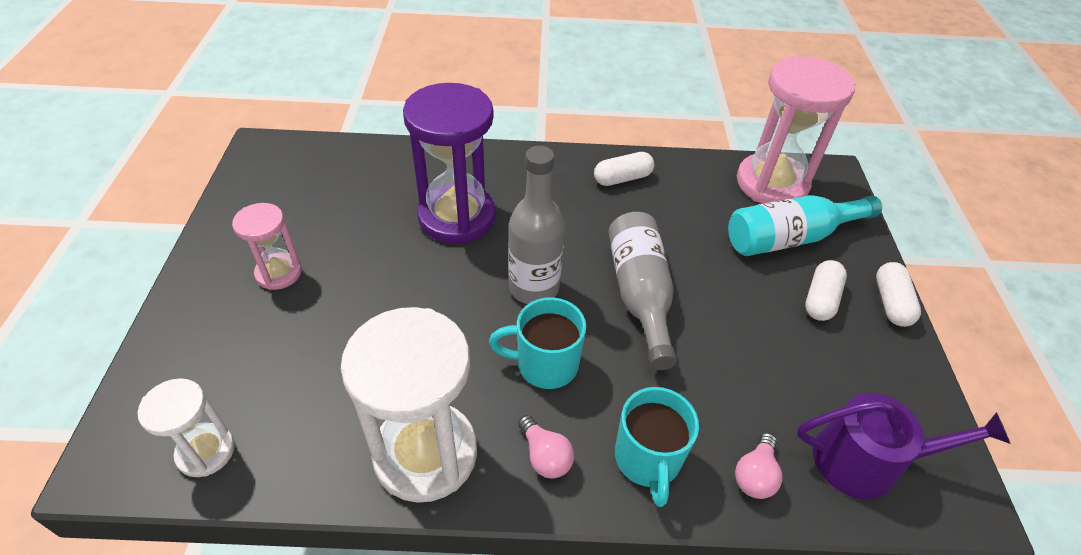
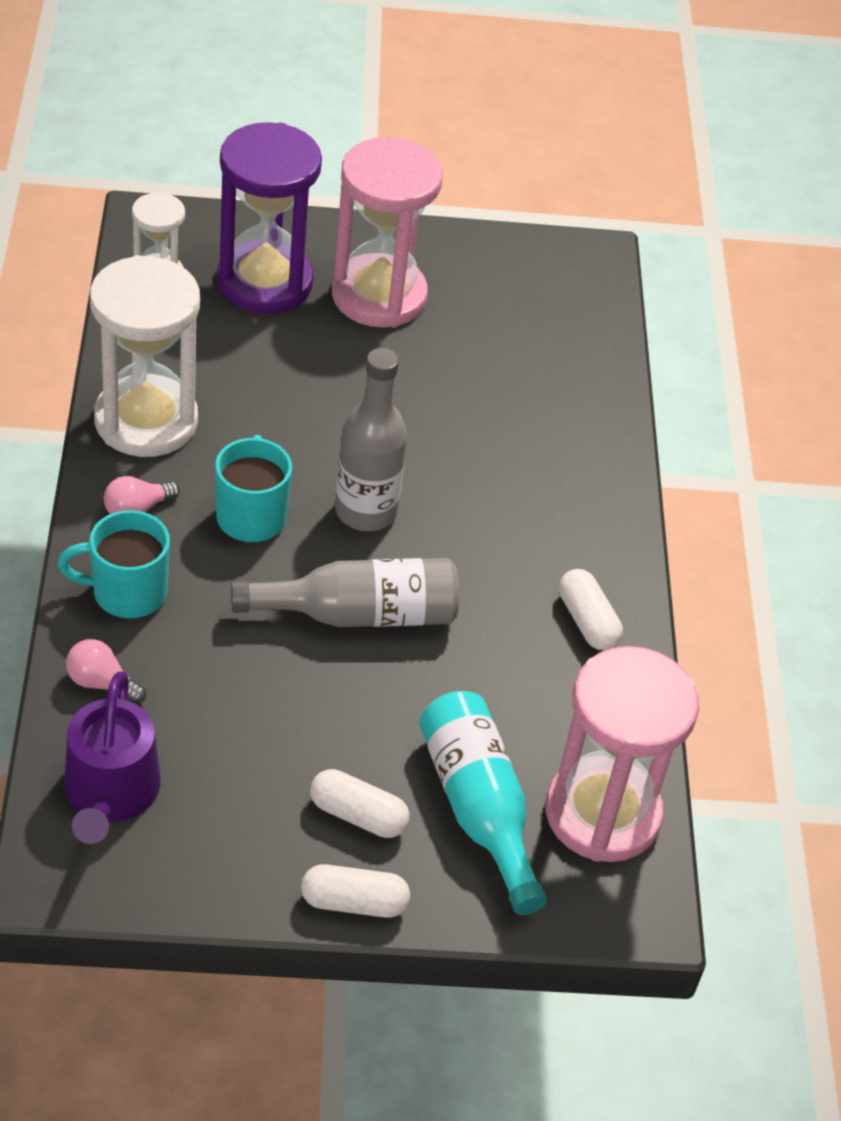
camera: 85 degrees right, 0 degrees up
pink hourglass [232,203,302,290] -> pink hourglass [332,137,443,328], size x1.88
purple hourglass [403,83,496,244] -> purple hourglass moved to [217,122,322,313]

